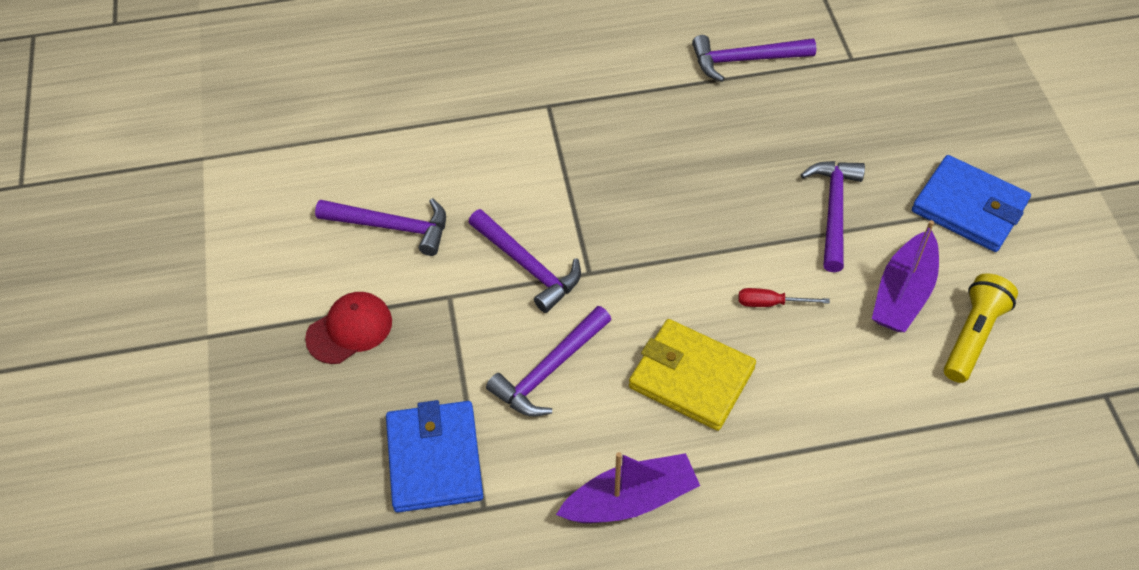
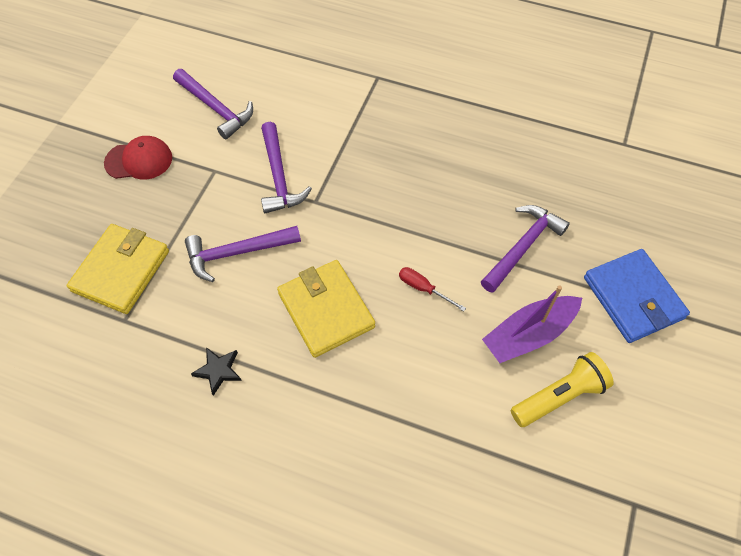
camera: 30 degrees right, 5 degrees up
blue wallet [386,400,483,513] -> yellow wallet [67,224,169,314]
purple boat [556,452,700,523] -> black star [191,347,242,396]
purple hammer [692,35,816,82] -> none

